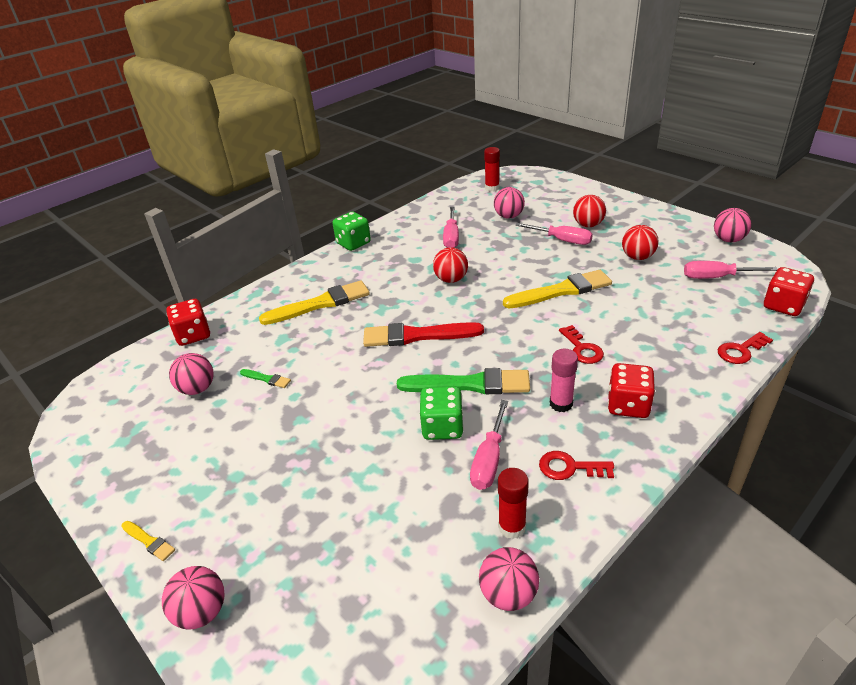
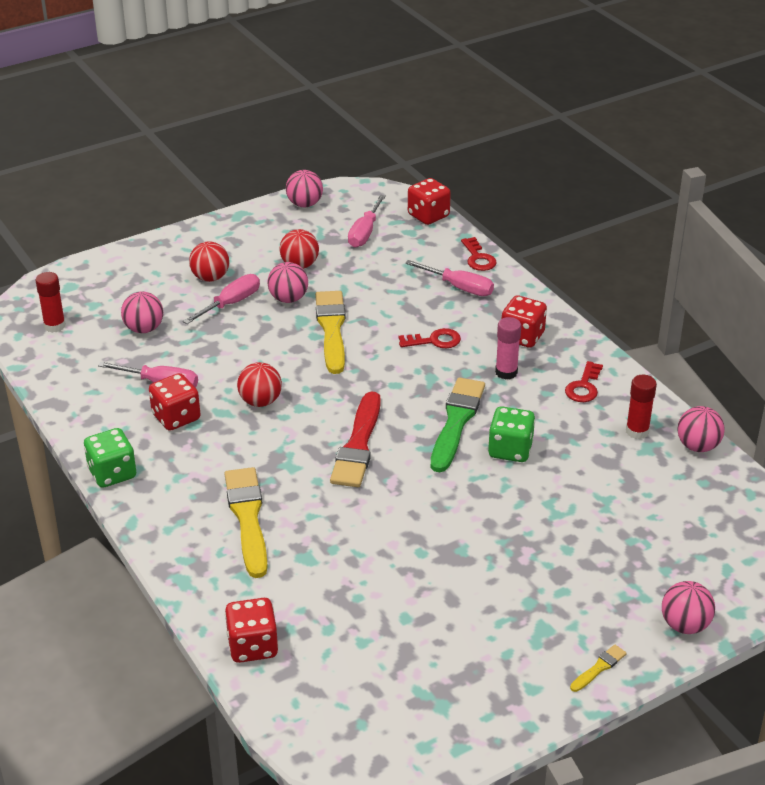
camera: 80 degrees left, 0 degrees up
pink ball [169,353,214,395] -> pink ball moved to [268,262,308,303]
green brush [240,369,291,388] -> none
pink screwdriver [470,400,508,490] -> pink screwdriver moved to [405,260,494,296]
none -> red dice [149,373,201,431]

